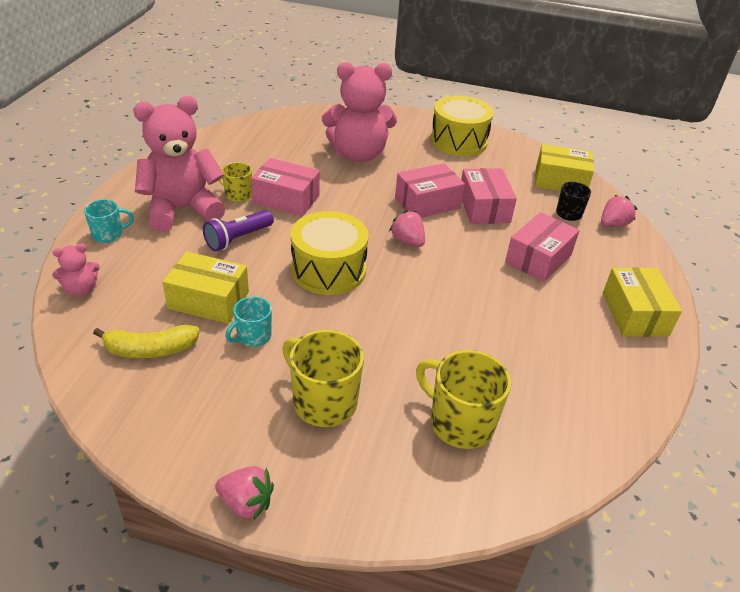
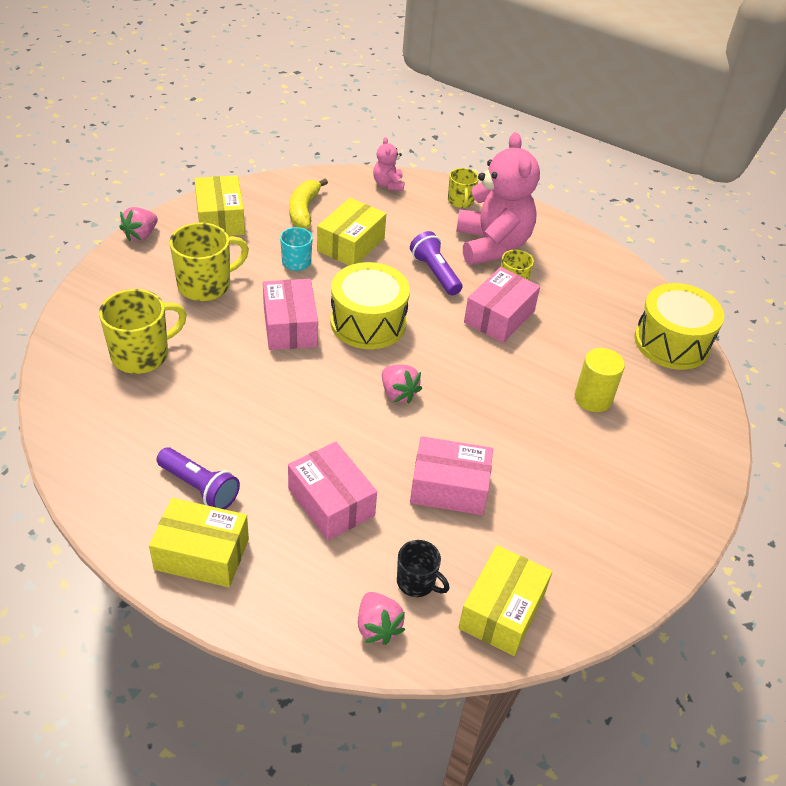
camera: 105 degrees right, 5 degrees up
turquoise mug [84,199,134,243] -> yellow mug [448,168,479,208]
pink teddy bear [322,62,397,162] -> yellow cylinder [575,348,625,412]
pink strawberry [389,210,425,247] -> pink strawberry turned 75 degrees clockwise [382,365,422,404]
pink box [395,163,465,218] -> pink box moved to [263,279,318,350]
yellow drum [430,96,494,156] -> yellow drum moved to [634,283,724,370]
none -> purple flashlight [157,447,240,509]
none -> yellow box [194,175,245,236]

